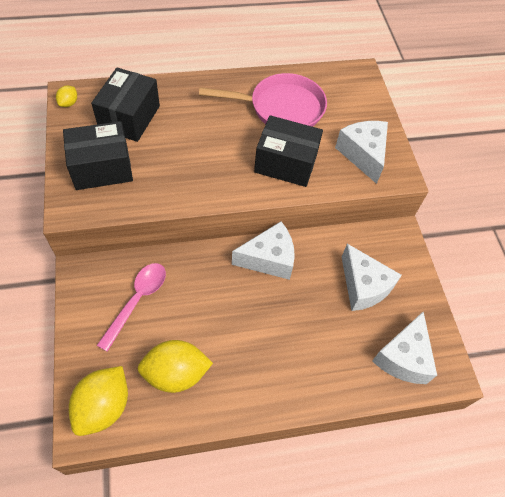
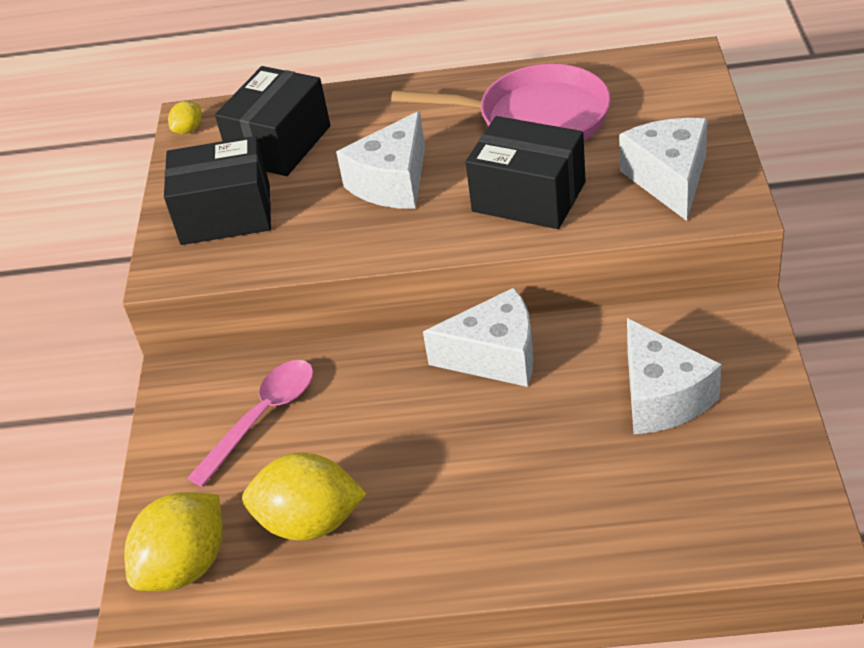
camera: 20 degrees right, 15 degrees down
white cheese [372,311,437,384] -> white cheese moved to [336,111,425,209]

